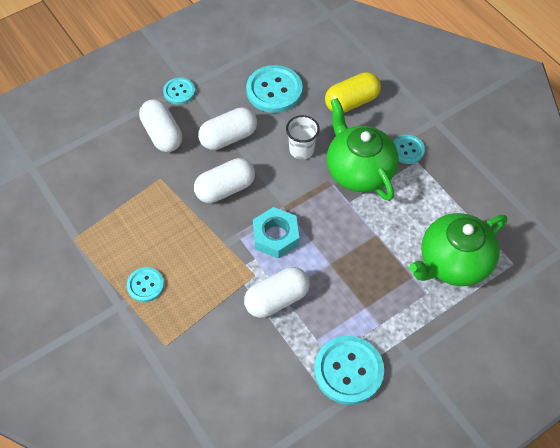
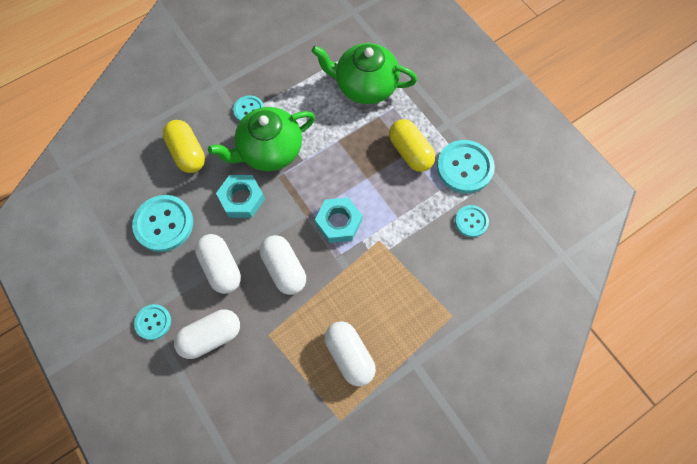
camera: 90 degrees left, 10 degrees up
turquoise button [127,267,164,302] -> turquoise button moved to [455,205,489,237]
white capsule [244,267,310,318] -> white capsule moved to [324,321,376,386]
white cup [286,115,320,159] -> turquoise nut [216,175,265,218]
green teapot [409,213,507,286] -> green teapot turned 135 degrees clockwise [312,43,417,104]
none -> yellow capsule [389,119,436,172]

